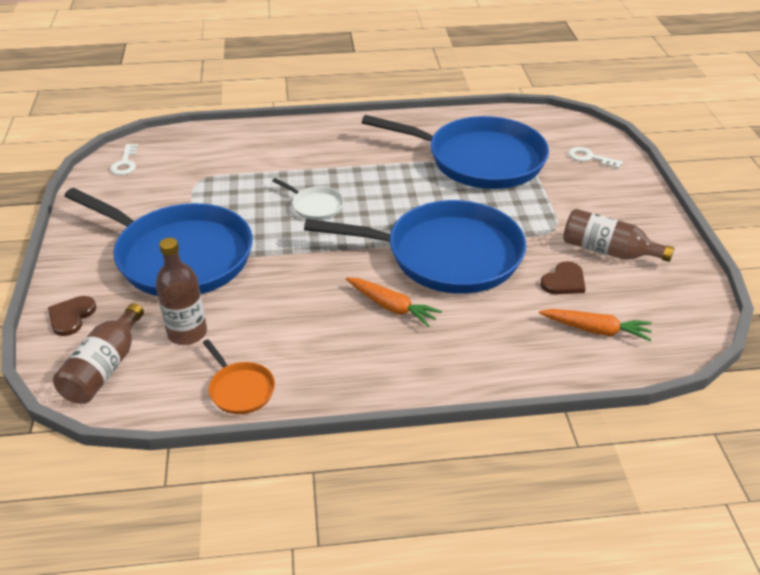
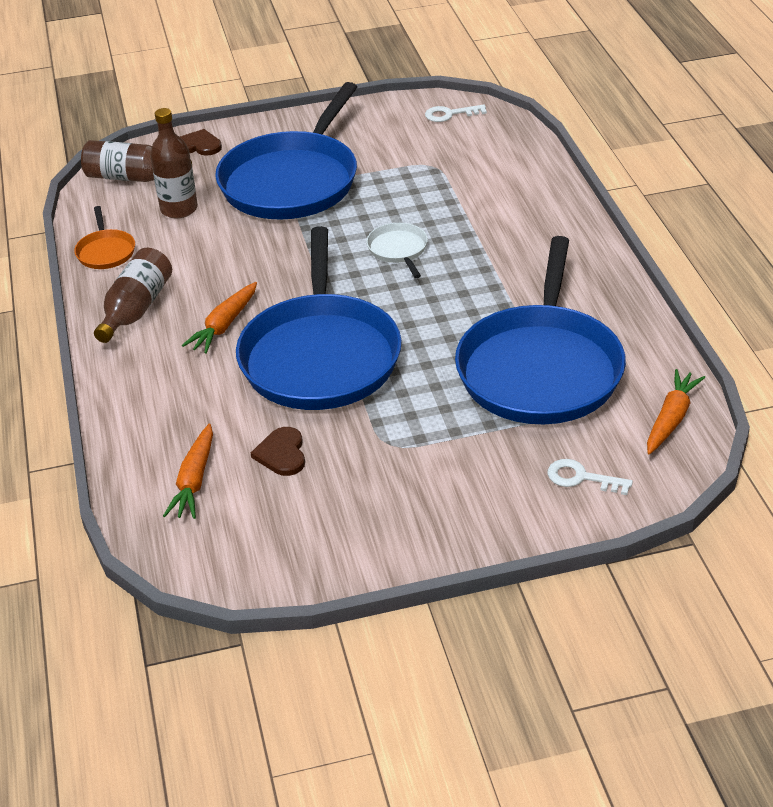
camera: 85 degrees right, 0 degrees up
orange pan [203,339,275,414] -> orange pan turned 60 degrees counterclockwise [74,206,135,269]
white pan [272,178,344,220] -> white pan turned 135 degrees clockwise [366,223,428,278]
brown heart [540,261,585,294] -> brown heart turned 45 degrees clockwise [251,427,305,476]
brown bottle [563,209,674,262] -> brown bottle moved to [94,248,172,343]
white key [568,147,623,169] -> white key turned 90 degrees counterclockwise [547,459,633,495]
none -> orange carrot [647,369,705,454]

